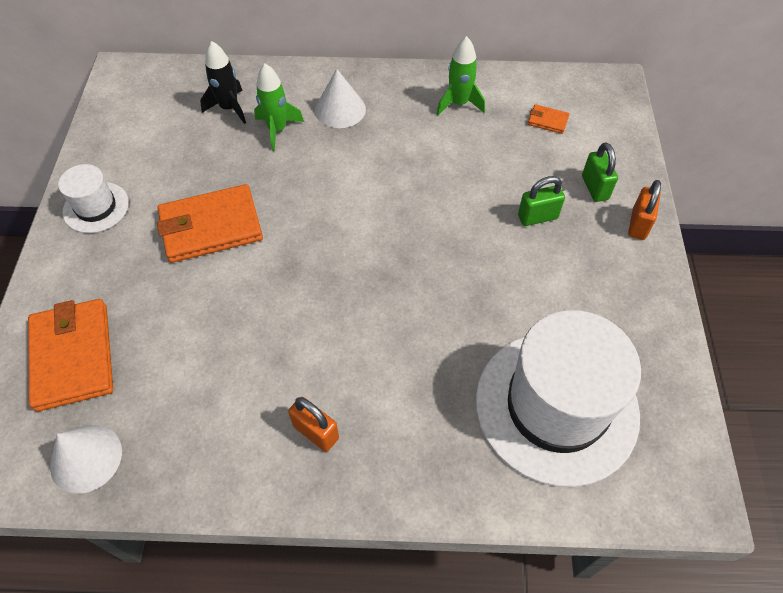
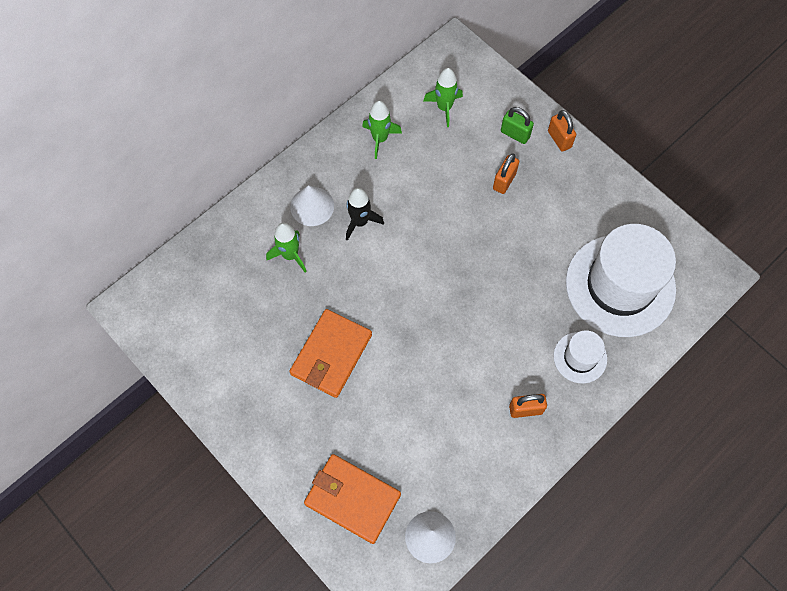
camera: 45 degrees left, 10 degrees up
white hat [58,164,129,233] -> white hat moved to [554,330,607,383]
black rocket [200,41,246,124] -> black rocket moved to [346,188,384,241]
green padlock [518,176,565,226] -> orange padlock [493,153,519,194]
orange wallet [528,104,570,134] -> green rocket [423,68,463,127]

